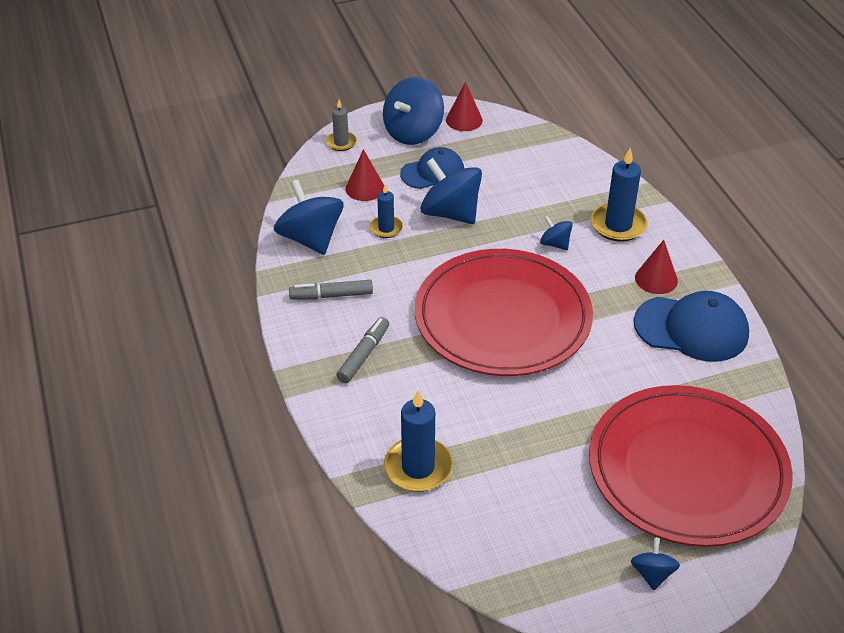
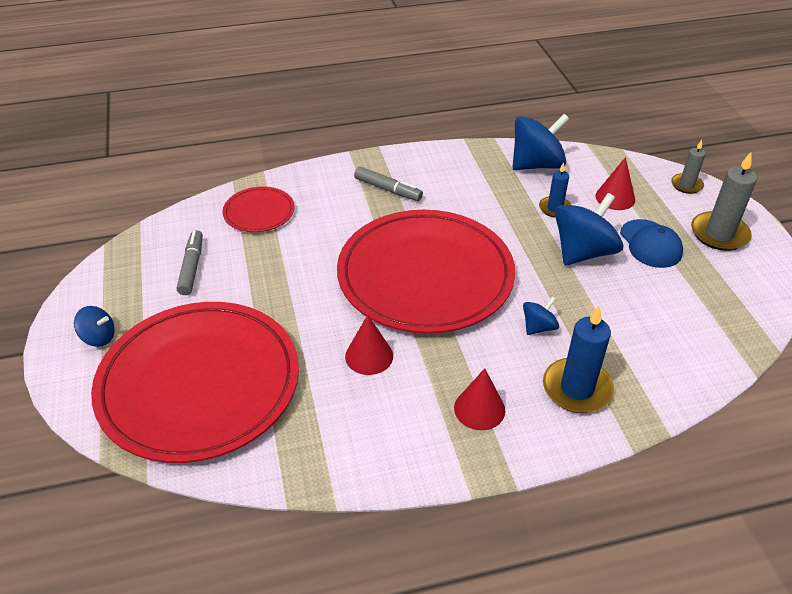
camera: 95 degrees right, 0 degrees up
grey marker [289,280,373,299] -> grey marker moved to [177,230,203,295]
blue spinning top [383,77,444,145] -> grey candle [691,152,757,251]
blue candle [384,390,453,492] -> red plate [223,186,295,232]
red cone [446,82,483,131] -> red cone moved to [345,315,393,375]
blue cap [634,291,749,362] -> none

